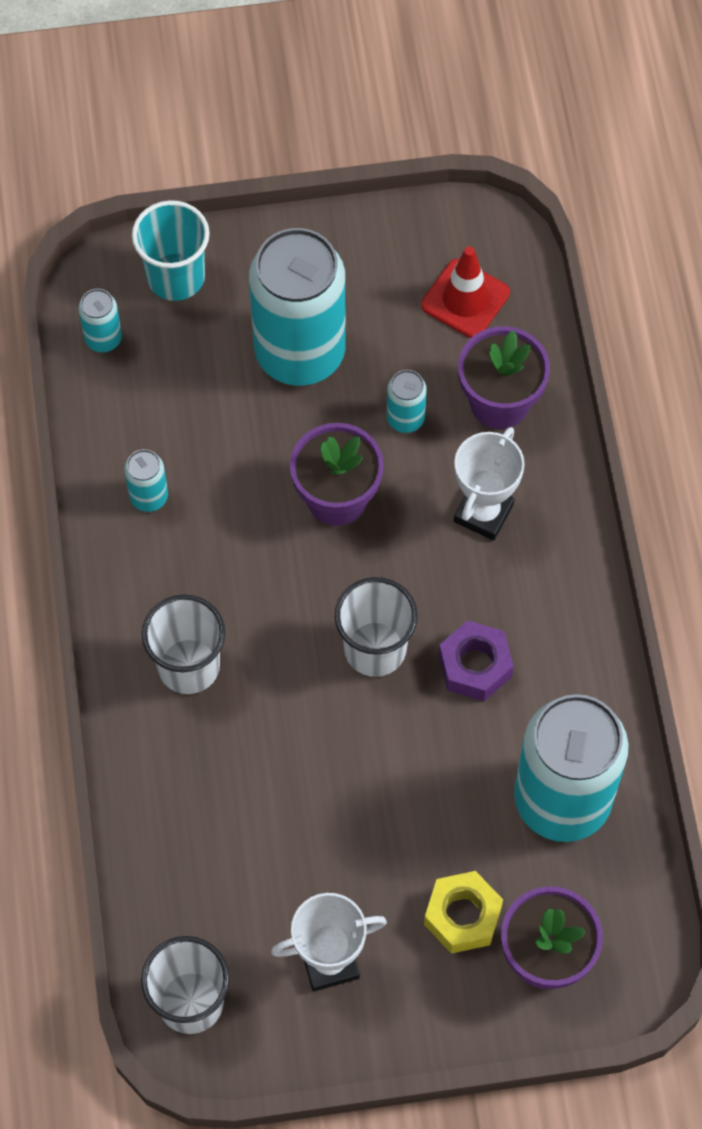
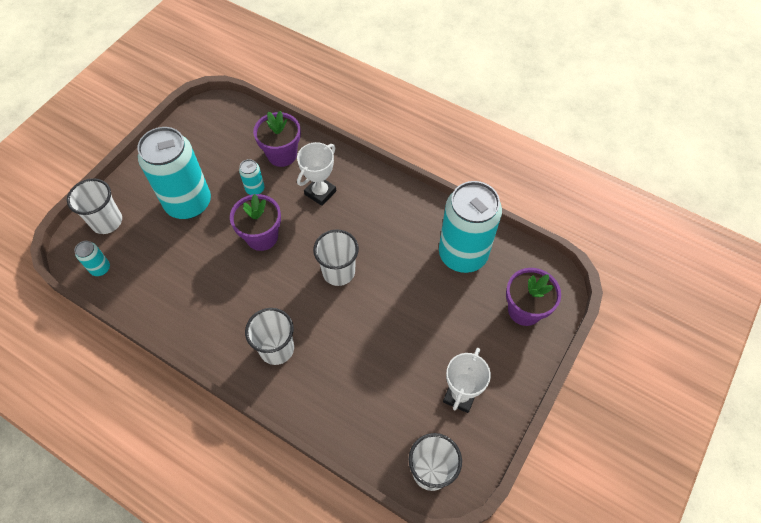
camera: 50 degrees left, 5 degrees down
turquoise can [124,449,168,512] -> none
turquoise cup [132,200,210,301] -> white cup [67,178,122,234]
red traffic cone [421,246,510,338] -> none
yellow nut [424,871,503,954] -> none
purple nut [439,620,514,701] -> none
white trophy [454,427,525,540] -> white trophy turned 60 degrees clockwise [297,142,336,206]

